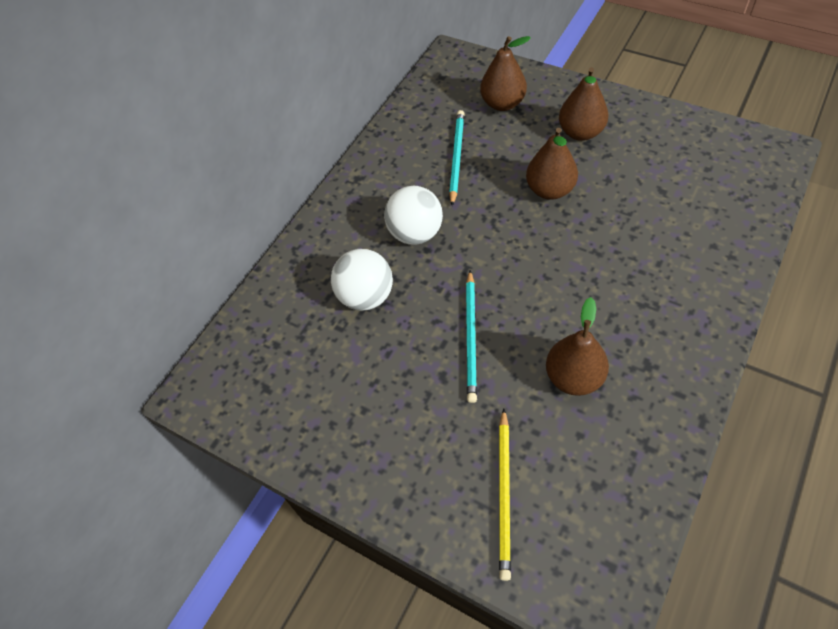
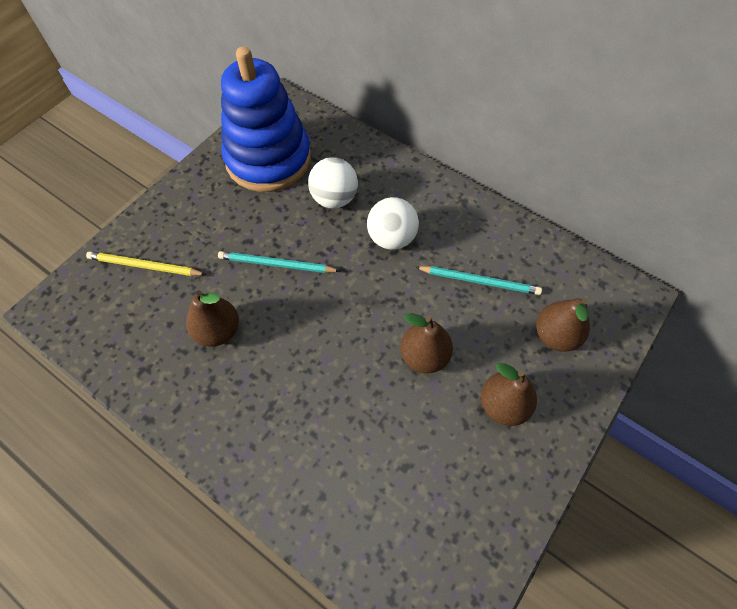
camera: 90 degrees right, 5 degrees up
none -> blue stacking toy [221,46,311,192]

